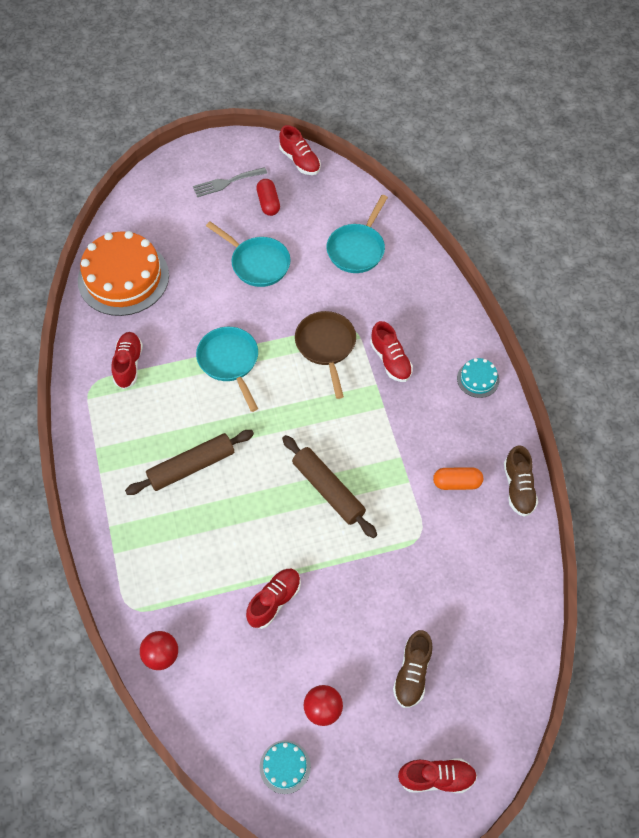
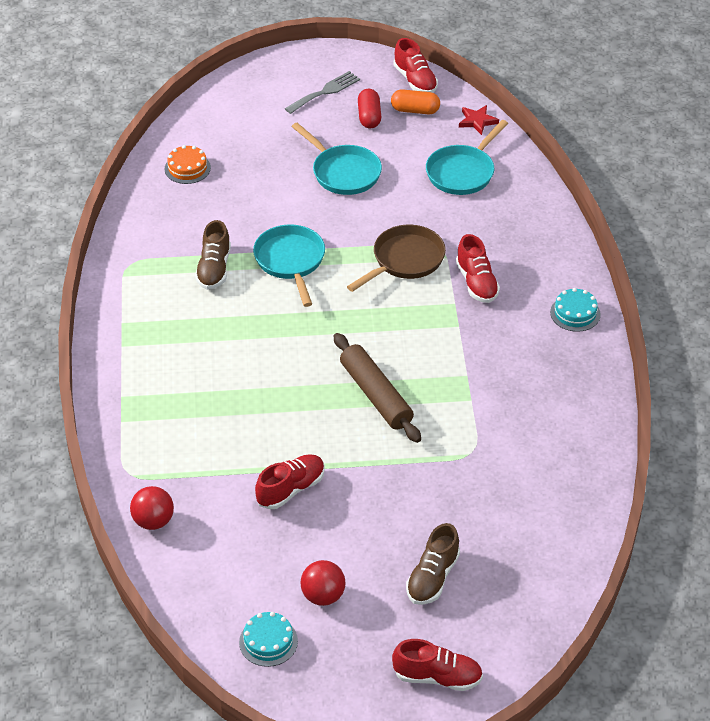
camera: 10 degrees right, 15 degrees down
orange cake [78,231,169,316] -> orange cake [165,145,211,184], size x0.44
red shoe [112,332,143,389] -> none
brown rolling pin [125,430,254,495] -> none
grey fork [193,167,267,197] -> grey fork turned 150 degrees clockwise [285,71,360,114]
brown pan [295,311,356,399] -> brown pan turned 45 degrees clockwise [347,225,446,292]
orange capsule [433,467,483,490] -> orange capsule moved to [391,89,440,114]
brown shoe [504,445,538,517] -> brown shoe moved to [195,220,231,290]
none -> red star [459,105,499,135]

